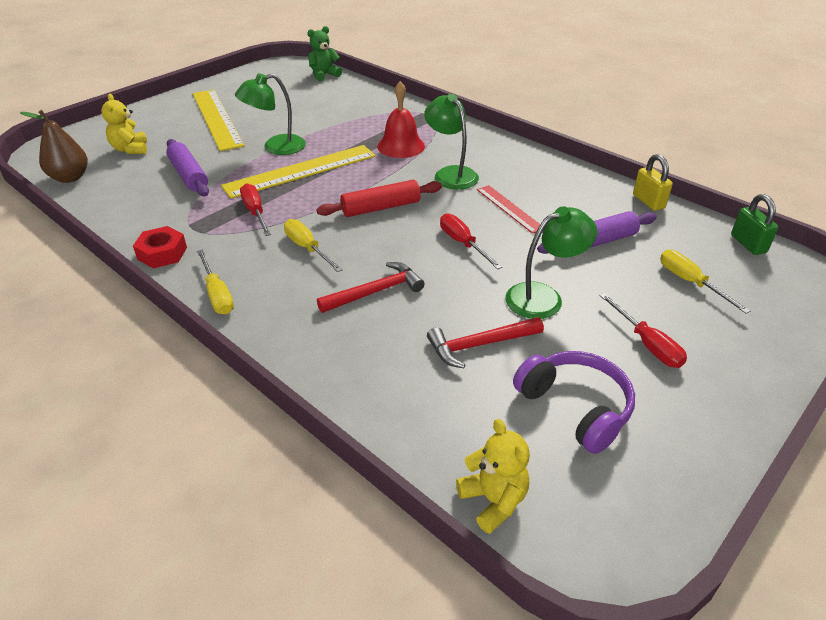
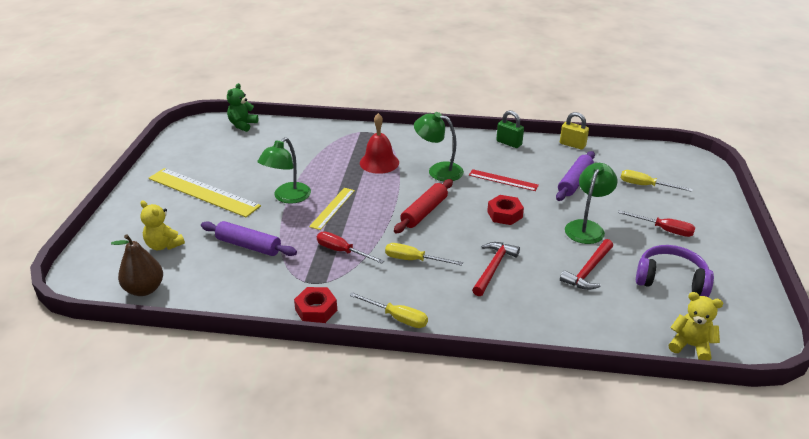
camera: 35 degrees left, 5 degrees down
yellow ruler [221,145,376,199] -> yellow ruler [309,188,355,230], size x0.55
red screwdriver [440,213,502,269] -> red nut [487,195,524,225]
green padlock [731,194,778,255] -> green padlock moved to [496,110,524,148]

